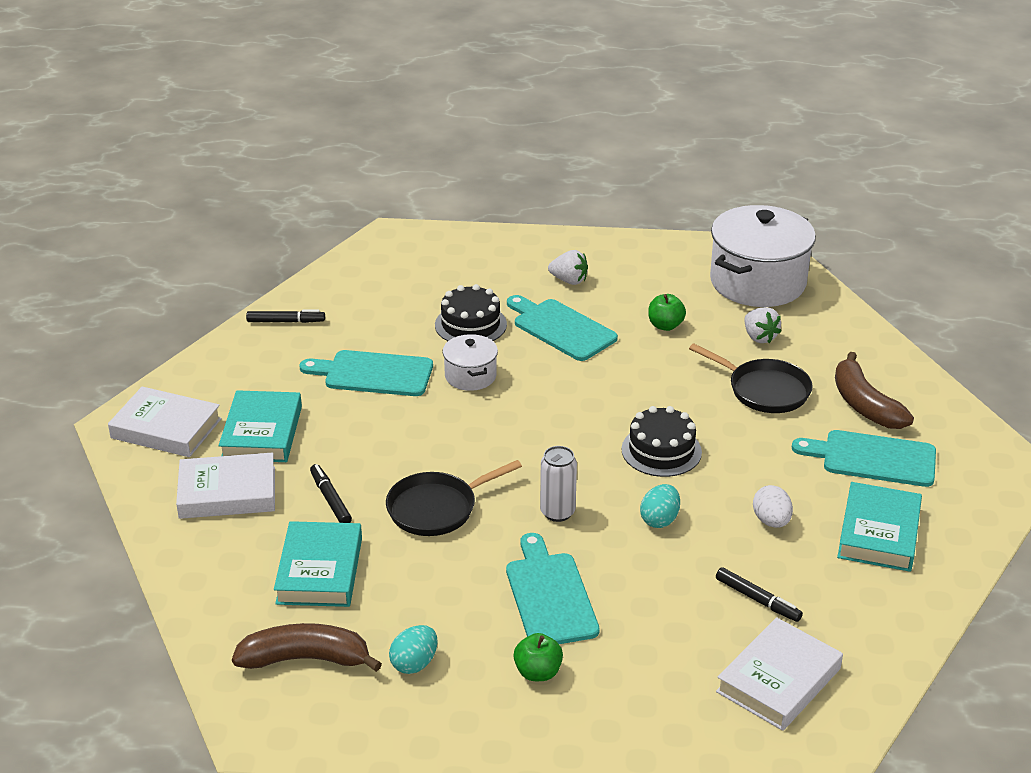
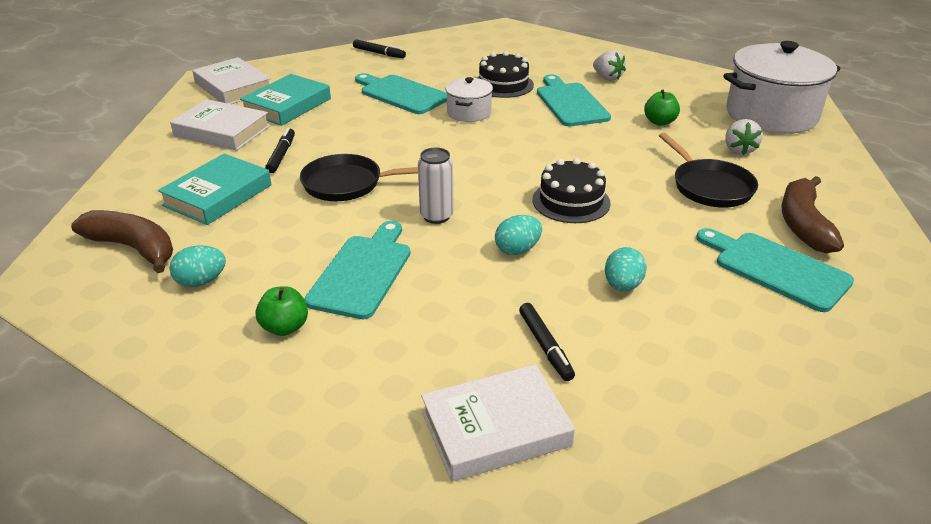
camera: 30 degrees right, 0 degrees up
white egg [753,485,793,528] -> turquoise egg [605,247,647,291]
turquoise book [837,482,922,572] -> none

